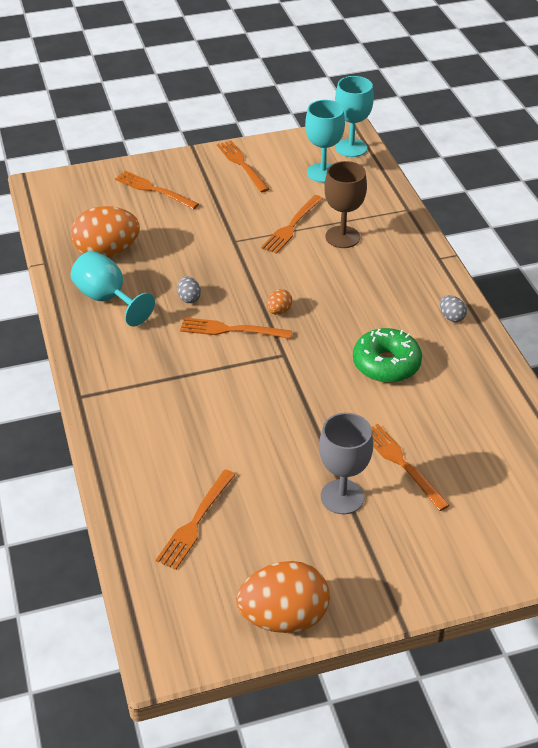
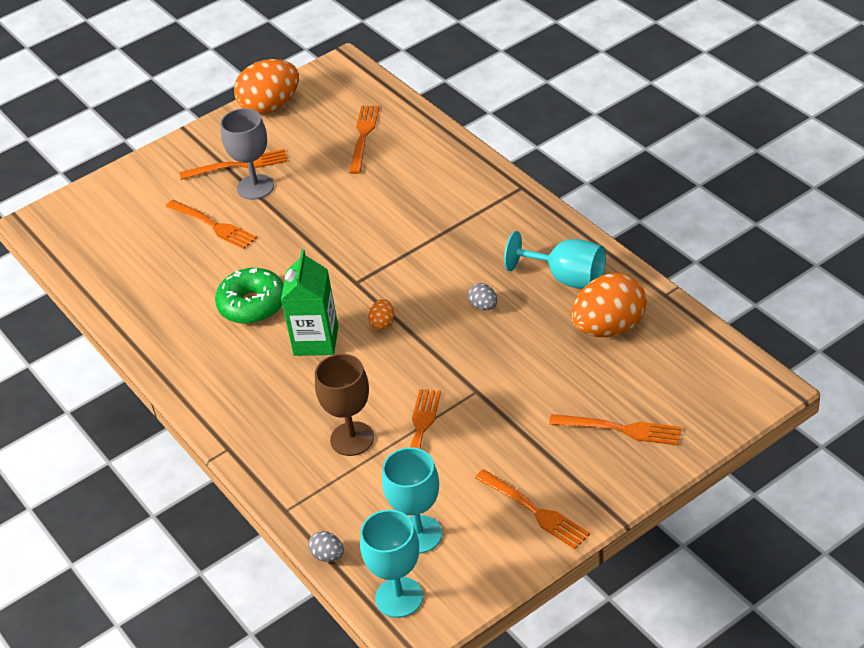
camera: 165 degrees right, 0 degrees up
orange fork [180,318,292,339] -> orange fork moved to [180,149,287,180]
grey egg [440,295,467,322] -> grey egg moved to [308,531,344,562]
none -> green carton [281,249,338,356]

